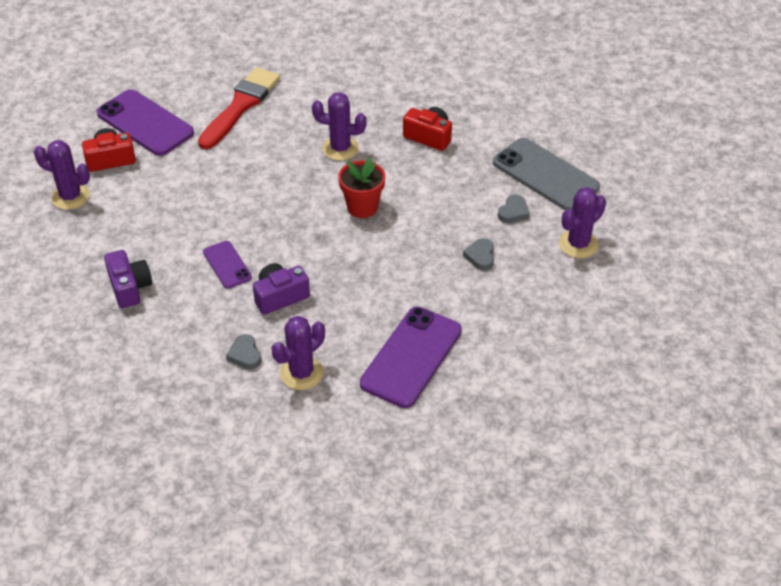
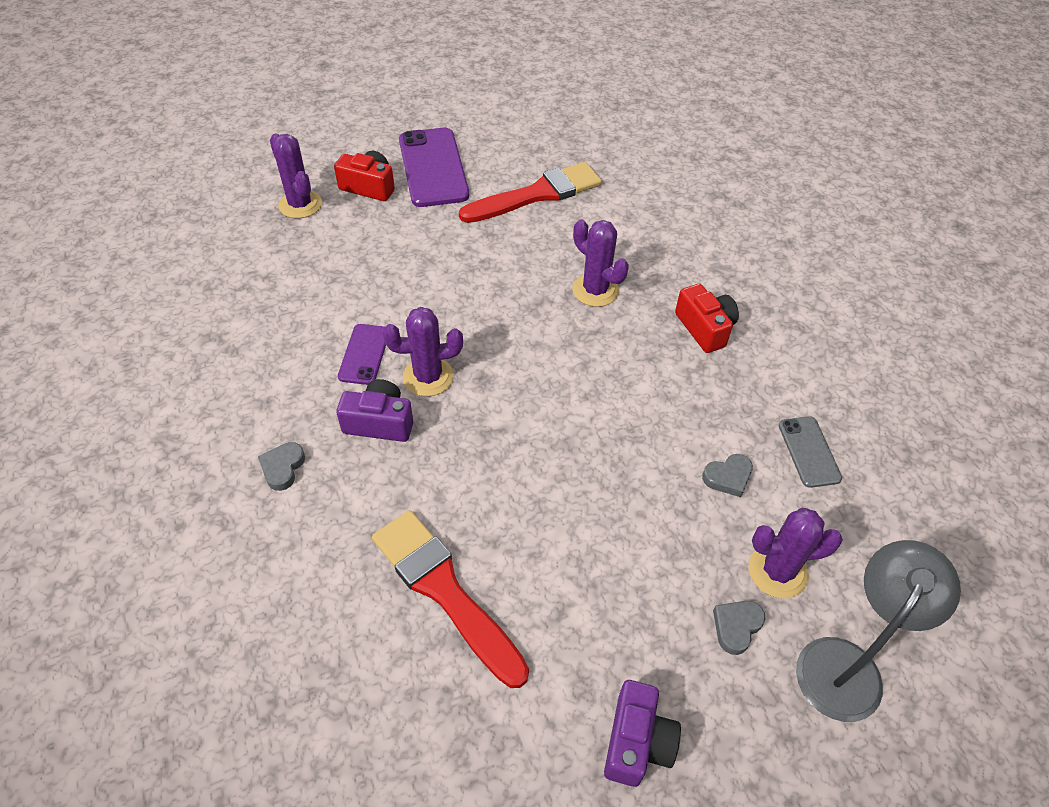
camera: 35 degrees right, 5 degrees up
purple camera [104,250,152,308] -> purple camera moved to [604,680,681,787]
purple cactus [271,316,325,390] -> purple cactus moved to [383,307,463,396]
red flower pot [338,158,385,218] -> none
purple phone [360,307,462,408] -> red brush [372,510,529,688]
grey heart [463,238,494,271] -> grey heart moved to [713,601,765,655]
grey phone [493,138,600,210] -> grey phone [779,416,842,488], size x0.54
none -> grey lamp [796,540,961,722]

